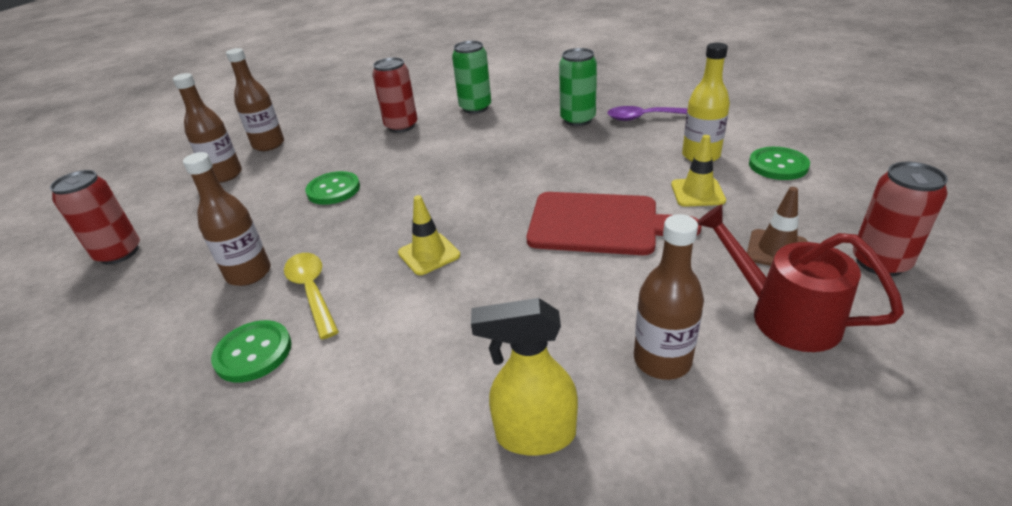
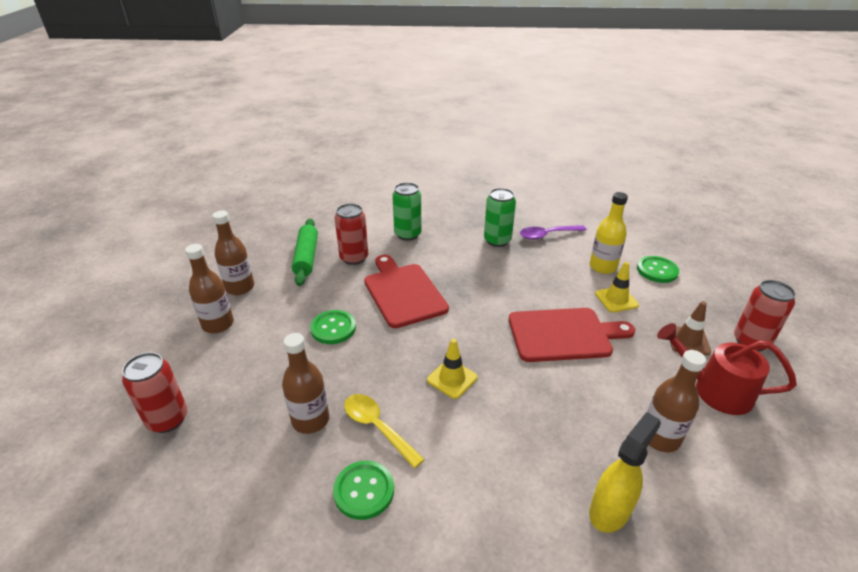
camera: 20 degrees left, 0 degrees up
yellow spray bottle [471,298,578,455] -> yellow spray bottle turned 150 degrees clockwise [589,412,661,533]
none -> green rolling pin [292,218,318,286]
none -> red cutting board [364,255,449,328]

